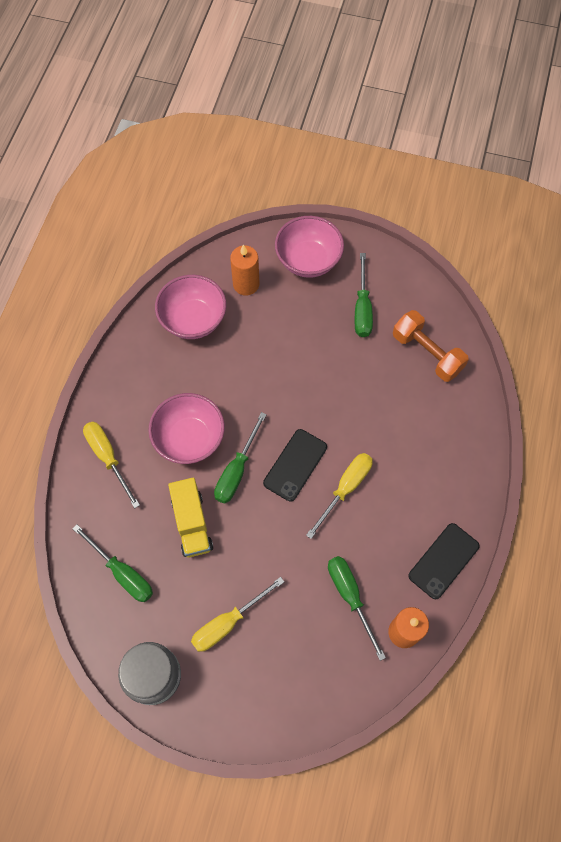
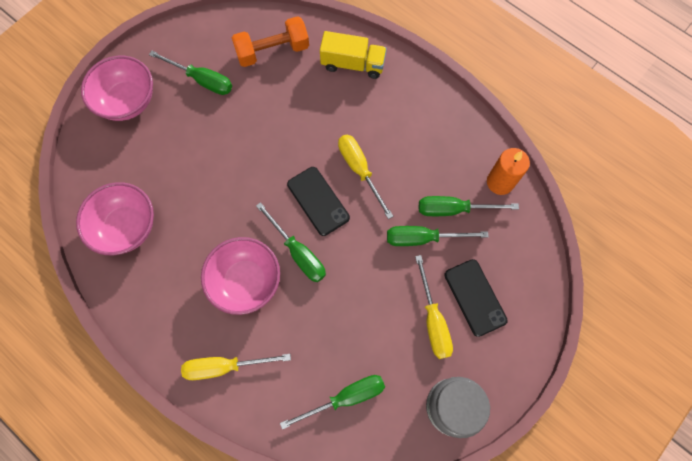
camera: 65 degrees left, 5 degrees up
yellow truck [168,477,213,557] -> yellow truck moved to [320,31,387,79]
orange candle [230,245,259,295] -> none
black phone [408,523,480,599] -> black phone moved to [444,259,508,337]
none -> green screwdriver [387,226,489,246]

